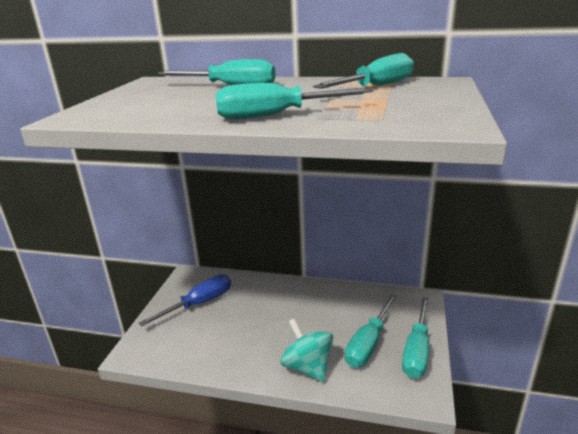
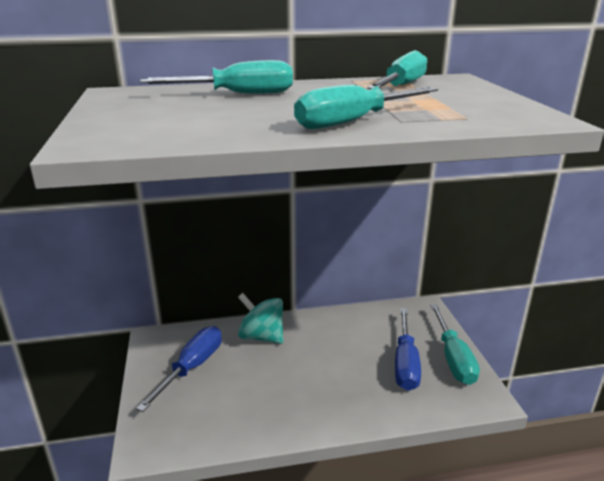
camera: 25 degrees left, 0 degrees up
turquoise spinning top [280,318,333,382] -> turquoise spinning top moved to [238,293,283,344]
turquoise screwdriver [345,294,397,368] -> blue screwdriver [395,308,421,391]

